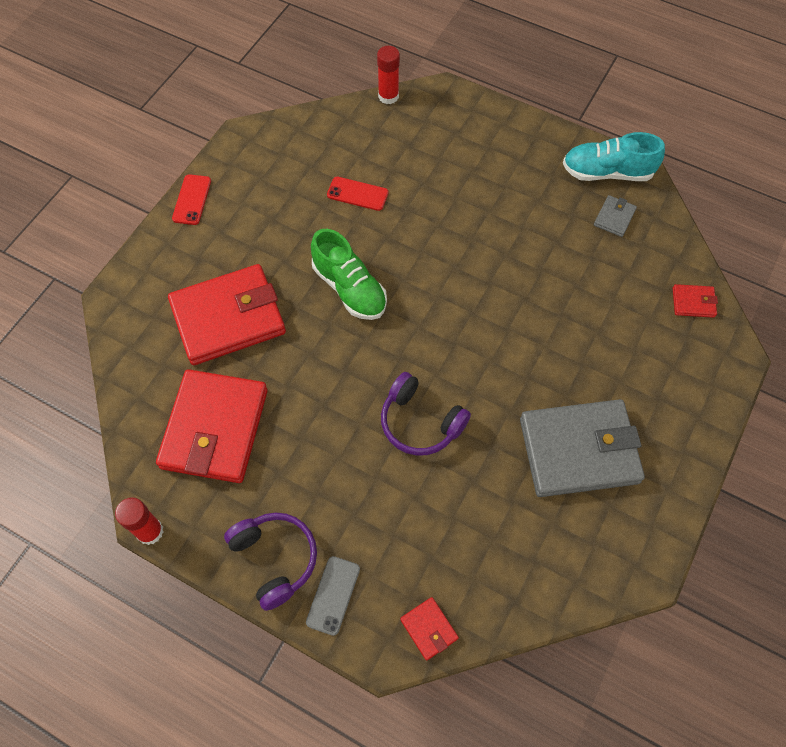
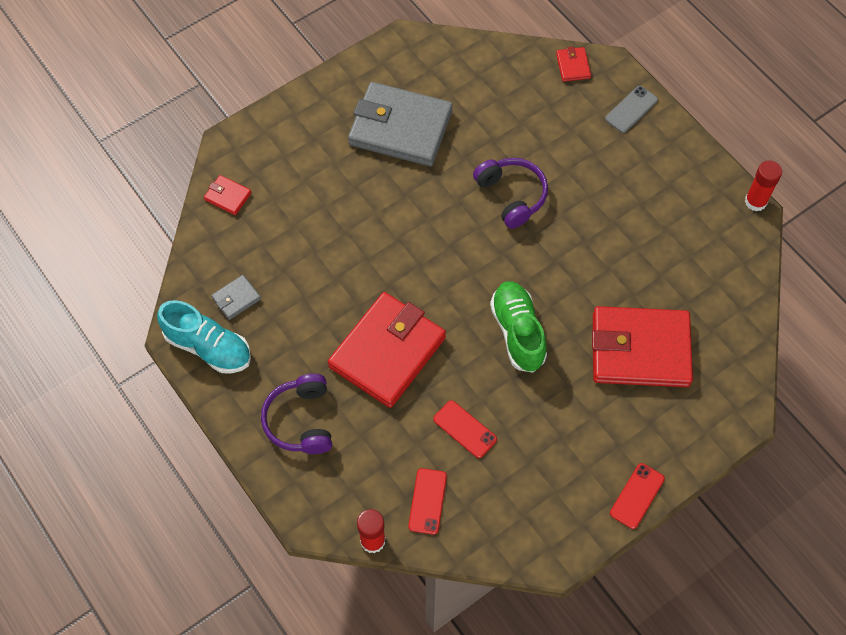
camera: 155 degrees left, 0 degrees up
red wallet [156,369,268,483] -> red wallet moved to [328,292,446,408]
purple headphones [224,512,317,611] -> purple headphones moved to [261,374,332,454]
none -> red phone [408,468,447,535]

